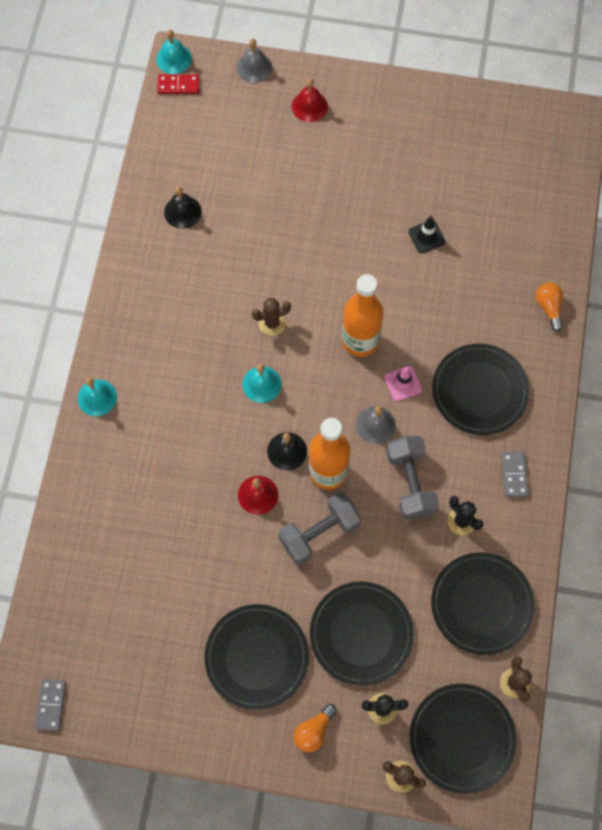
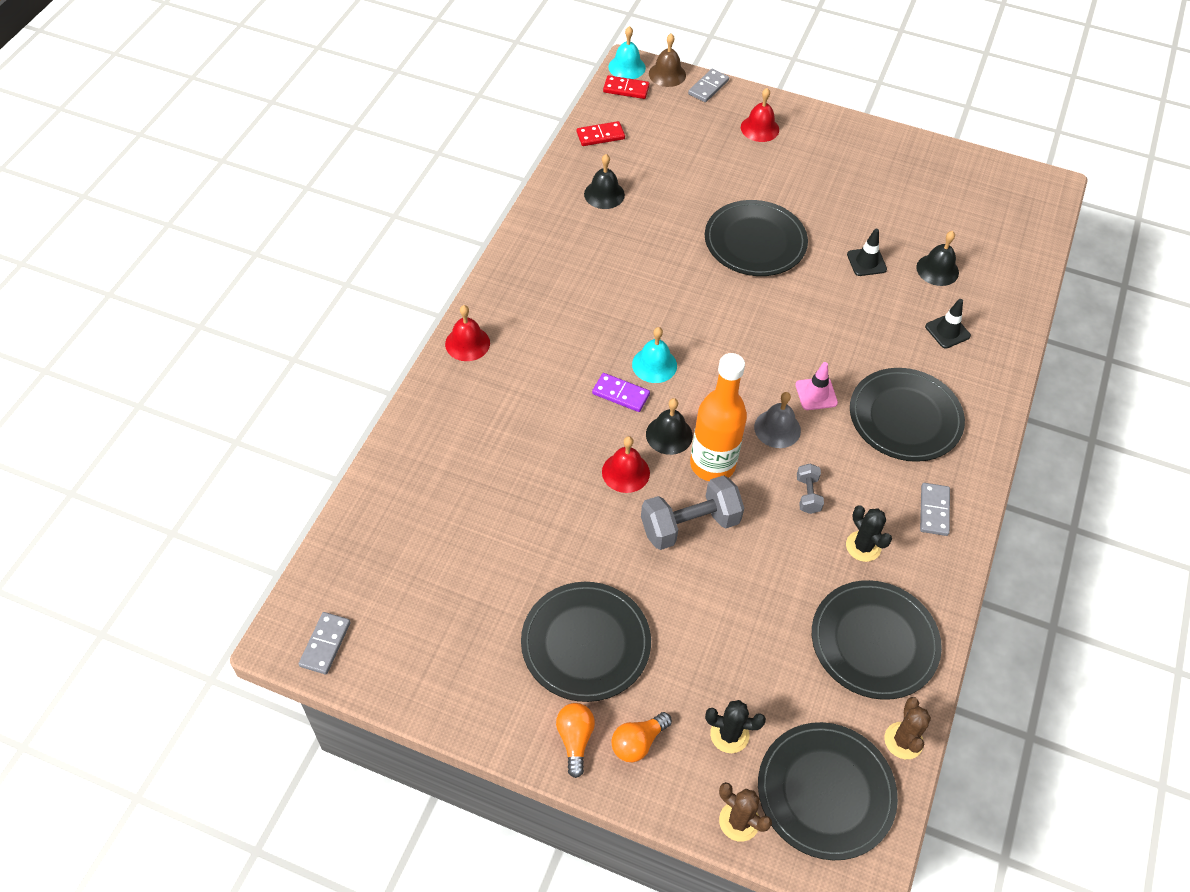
camera: 10 degrees right, 15 degrees down
turquoise bell [78,378,117,416] -> red bell [445,305,490,361]
grey bell [237,39,272,83] -> grey domino [688,69,729,102]
brown cactus [252,298,291,336] -> none
black plate [310,581,414,686] -> black plate moved to [705,200,808,276]
orange bottle [342,274,383,357] -> none
grey dumbbell [386,436,439,520] -> grey dumbbell [797,464,824,514], size x0.50
orange light bulb [536,282,563,332] -> orange light bulb moved to [556,703,595,778]
none -> red domino [577,121,625,146]
none -> purple domino [592,373,650,412]
none -> brown bell [649,34,686,87]
none -> black bell [916,231,959,286]
none -> black traffic cone [925,299,971,349]

